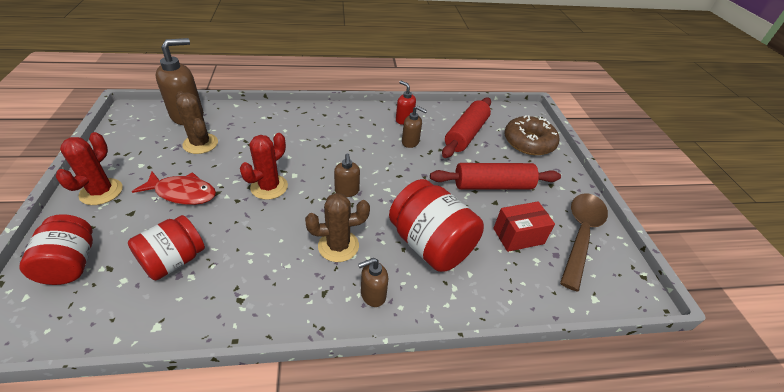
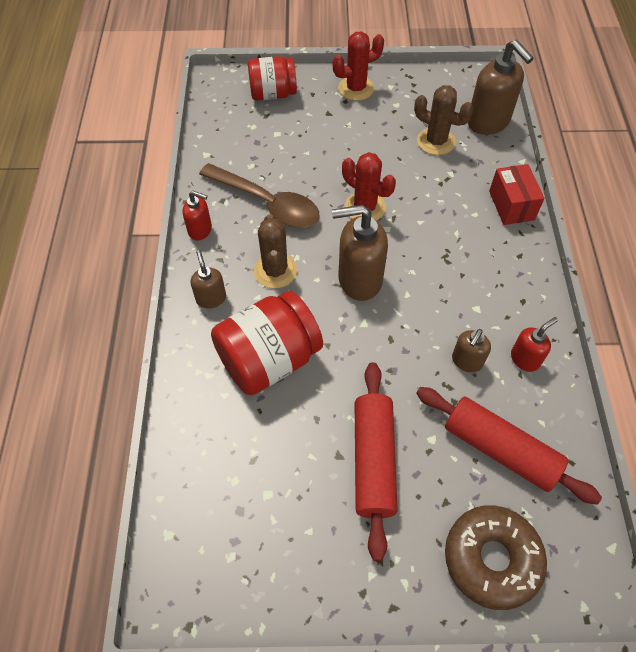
camera: 100 degrees right, 15 degrees up
red cactus [56,132,123,205] -> red cactus turned 45 degrees counterclockwise [333,32,384,101]
red jar [128,215,205,280] -> none
red fish [132,172,216,205] -> none
brown cactus [176,91,218,154] -> brown cactus turned 60 degrees clockwise [414,85,473,155]
brown soap dispenser [334,153,360,197] -> brown soap dispenser [332,205,388,301], size x1.83
red box [493,201,555,252] -> red box moved to [489,164,545,225]
brown spoon [560,193,608,291] -> brown spoon moved to [199,163,319,228]
none -> red soap dispenser [182,191,212,241]

